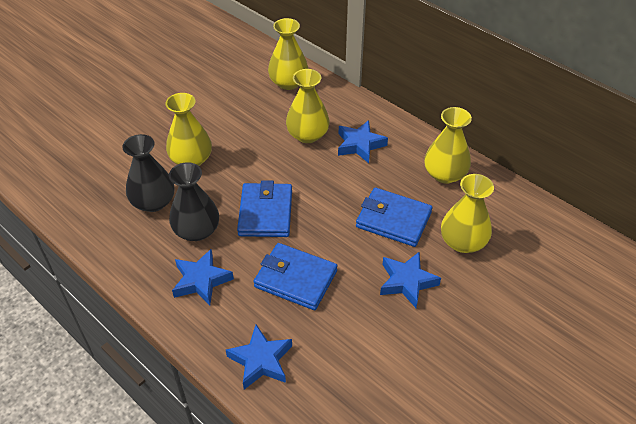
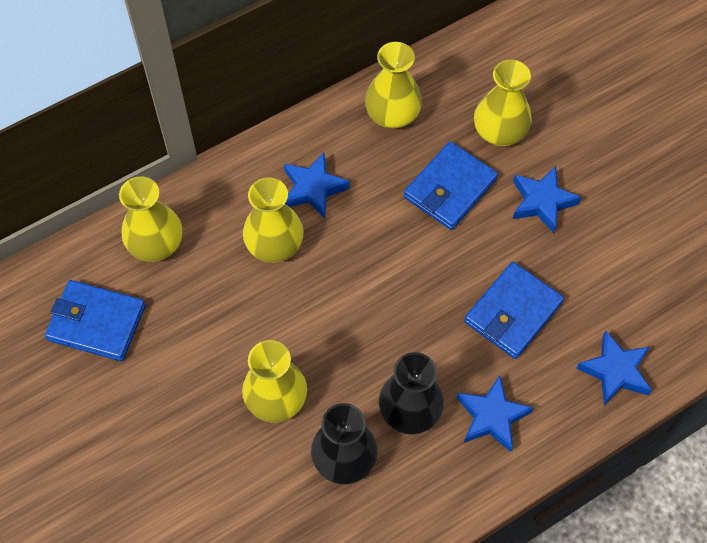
camera: 75 degrees left, 15 degrees up
blue wallet [237,180,292,237] -> blue wallet moved to [45,280,146,361]

